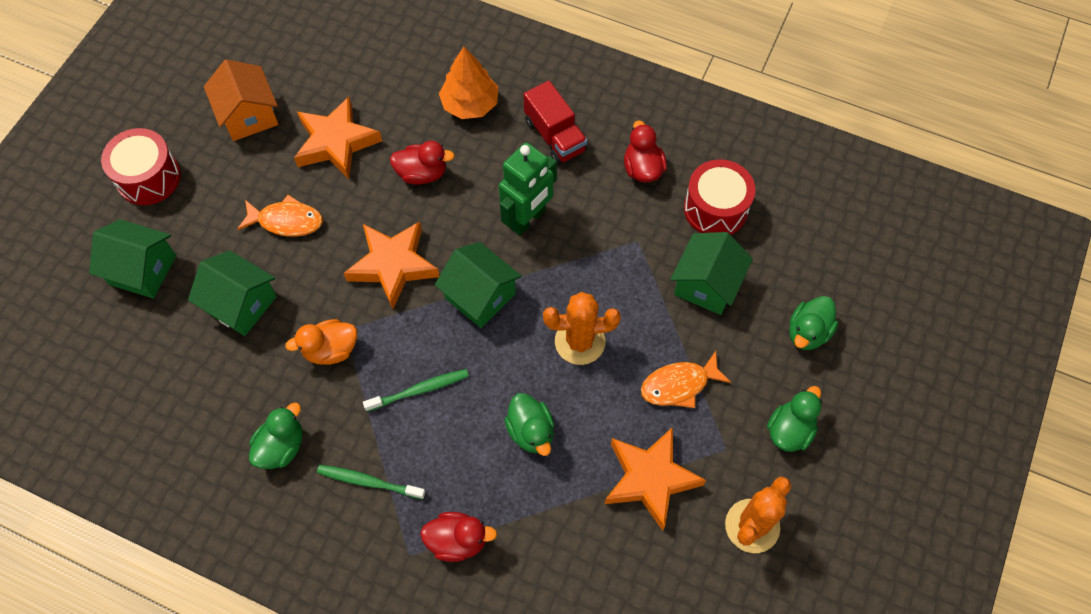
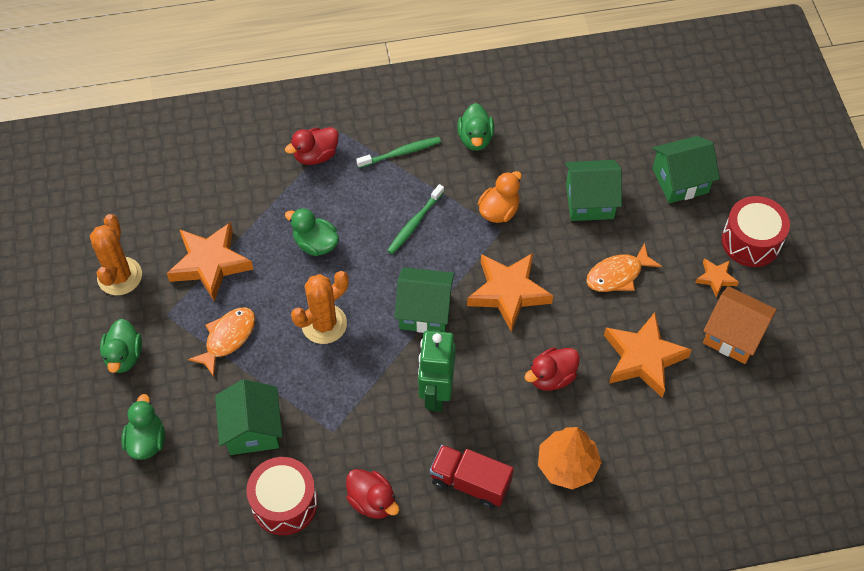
camera: 145 degrees right, 5 degrees down
none -> orange star [695,258,739,298]

